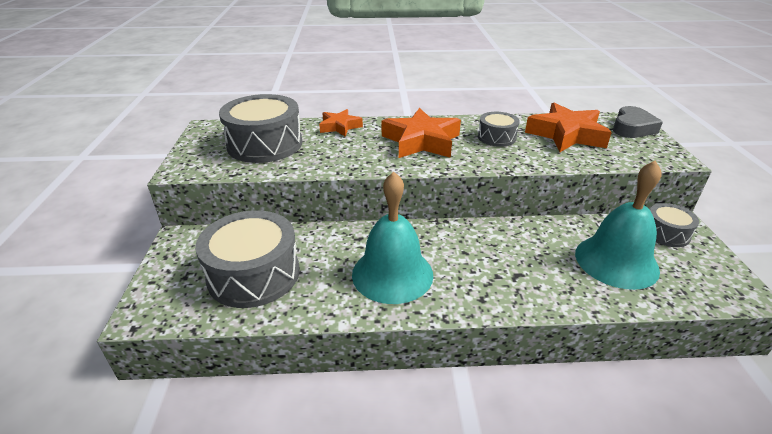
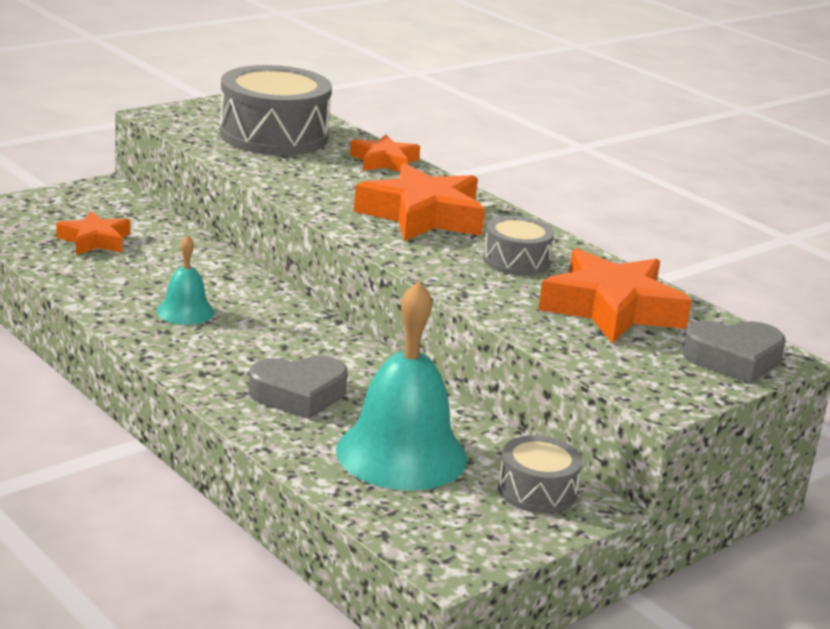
camera: 50 degrees right, 10 degrees down
grey drum [195,210,300,308] -> orange star [56,211,130,255]
turquoise bell [352,172,433,304] -> turquoise bell [157,235,215,325], size x0.50
none -> grey heart [249,356,348,419]

